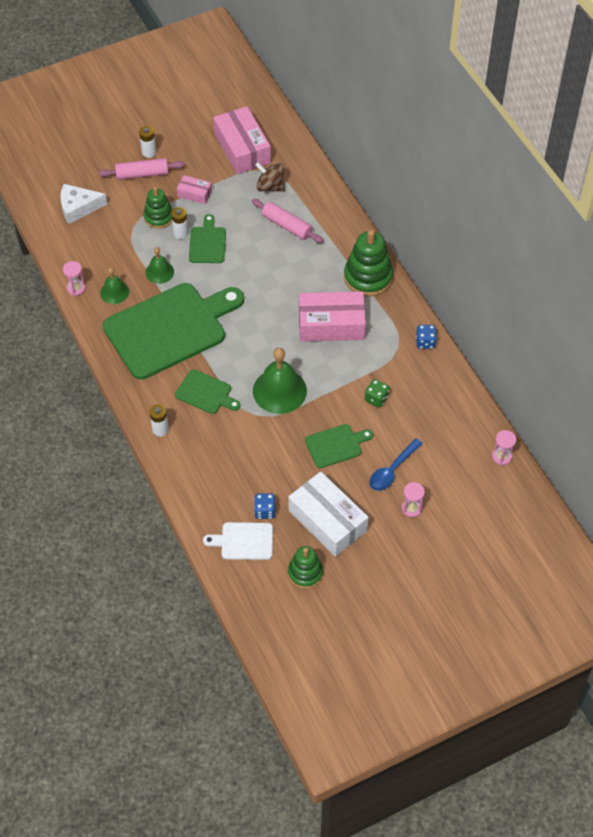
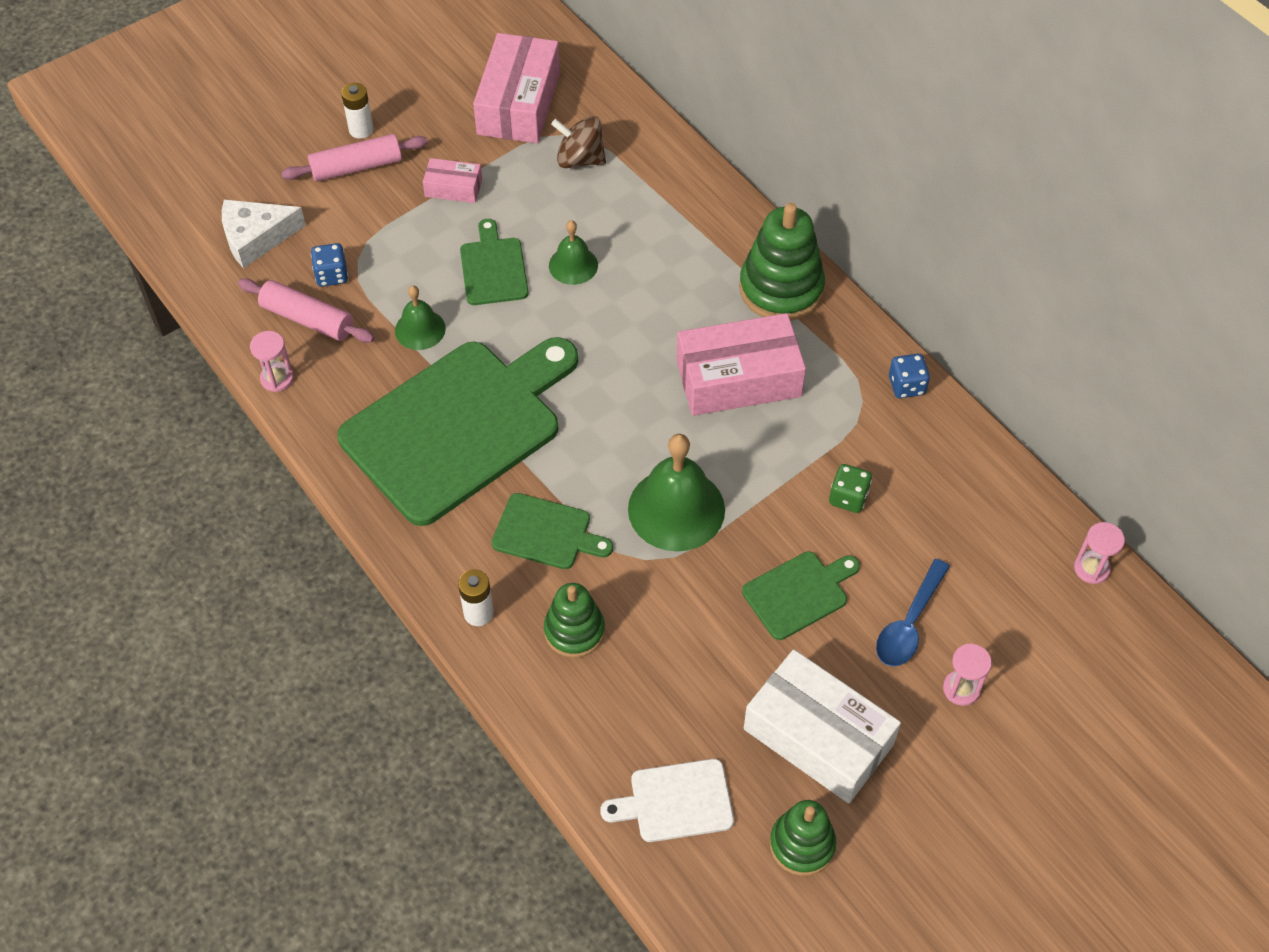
camera: 10 degrees left, 0 degrees up
green bell [100,267,129,304] -> green bell moved to [549,220,598,285]
green stacking toy [143,187,173,229] -> green stacking toy moved to [544,583,605,658]
white battery [171,207,188,239] -> none
pink box [213,106,271,174] -> pink box turned 45 degrees clockwise [473,33,560,143]
pink rolling pin [251,199,323,243] -> pink rolling pin moved to [238,278,375,343]
blue dice [254,493,276,519] -> blue dice moved to [311,243,348,287]

